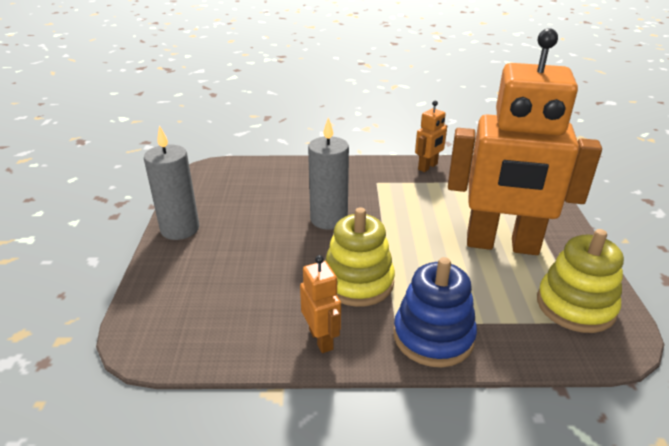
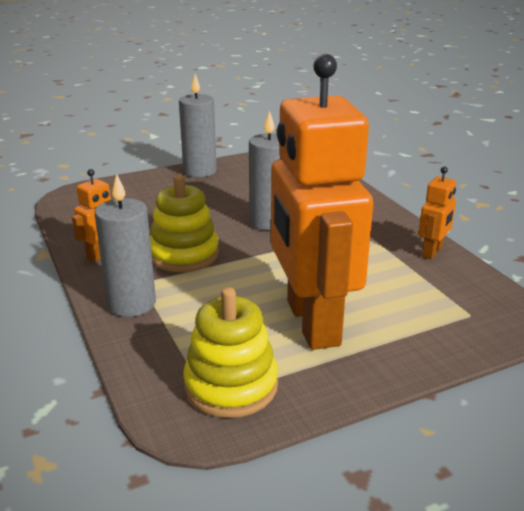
camera: 65 degrees right, 5 degrees down
blue stacking toy [394,257,477,367] -> grey candle [95,174,156,317]
orange robot [415,101,447,172] -> orange robot turned 75 degrees counterclockwise [418,167,456,259]

